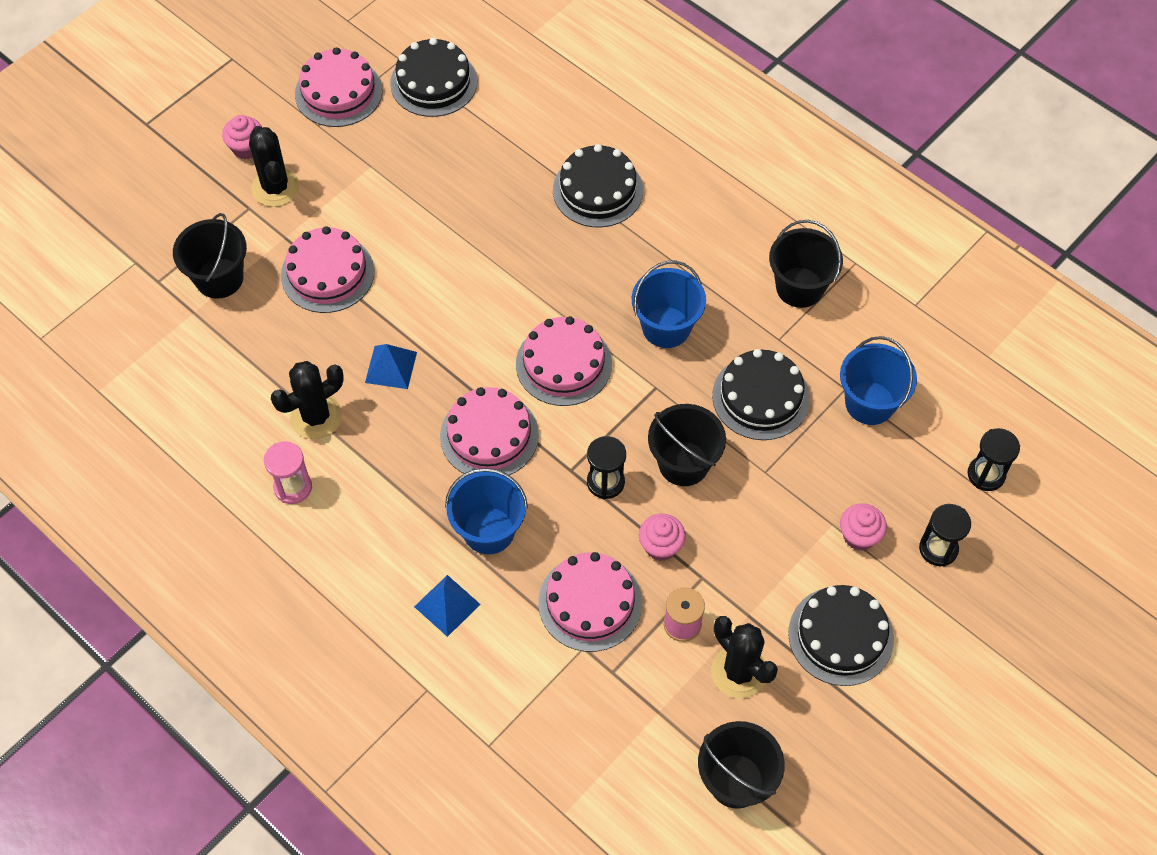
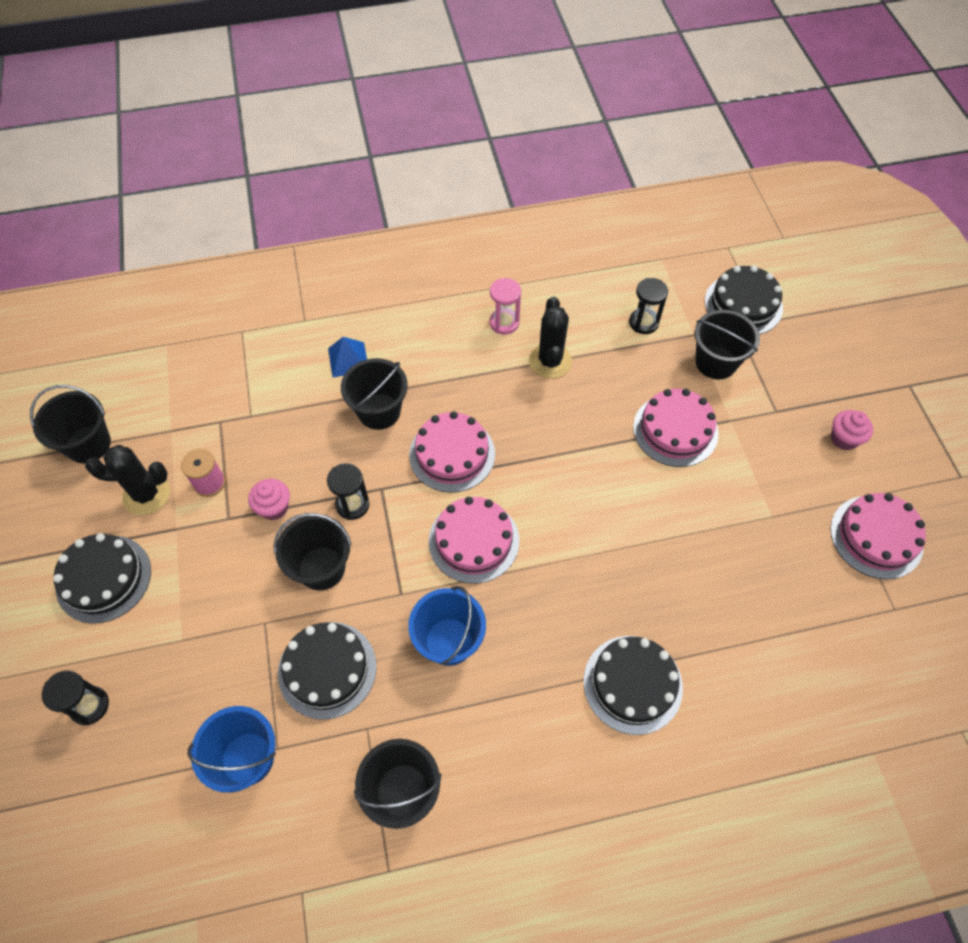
camera: 125 degrees right, 0 degrees up
black cactus [249,126,300,207] -> none
blue pyramid [365,344,417,389] -> none
black cake [390,38,477,117] -> black cake moved to [705,266,783,334]
blue bucket [445,468,528,554] -> black bucket [341,358,408,430]
pink cake [538,552,642,652] -> none
pink cupcake [840,503,887,551] -> none
black hourglass [967,428,1020,491] -> black hourglass moved to [629,278,668,334]

